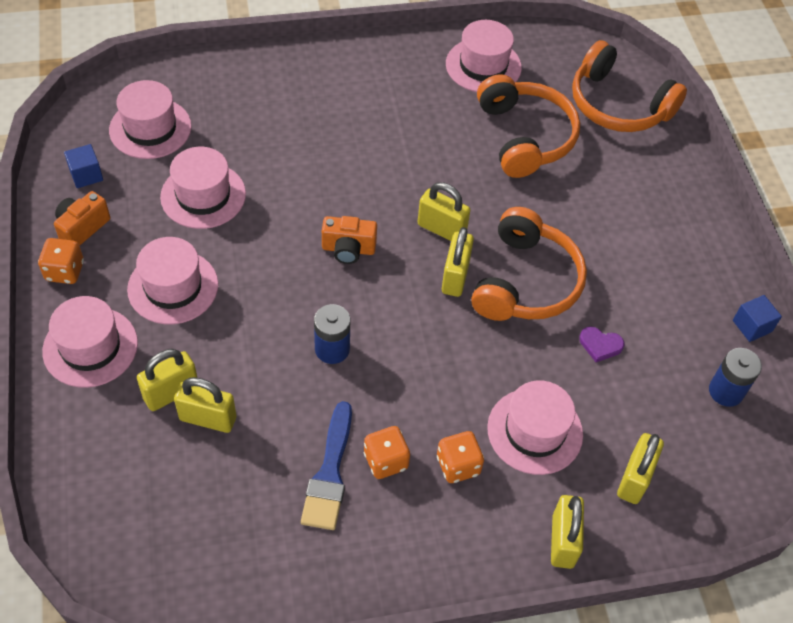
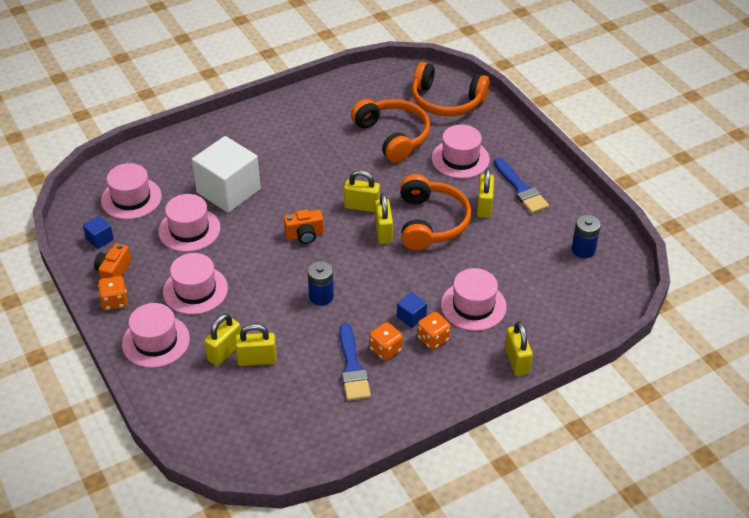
camera: 15 degrees left, 10 degrees down
pink hat [446,20,522,92] -> pink hat moved to [432,125,490,179]
purple heart [579,326,624,362] -> none
yellow padlock [617,433,664,504] -> yellow padlock moved to [477,168,494,218]
blue cube [733,295,782,342] -> blue cube moved to [397,292,427,328]
none -> white cube [192,136,261,213]
none -> blue brush [494,158,549,213]

